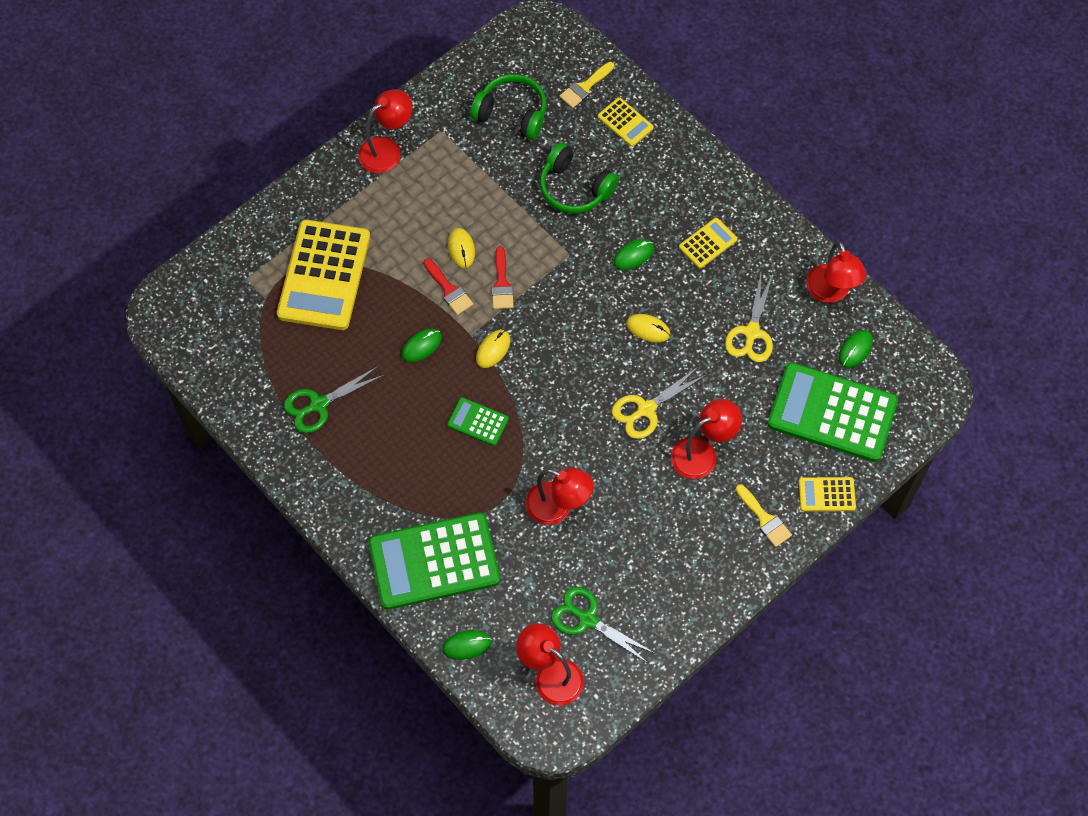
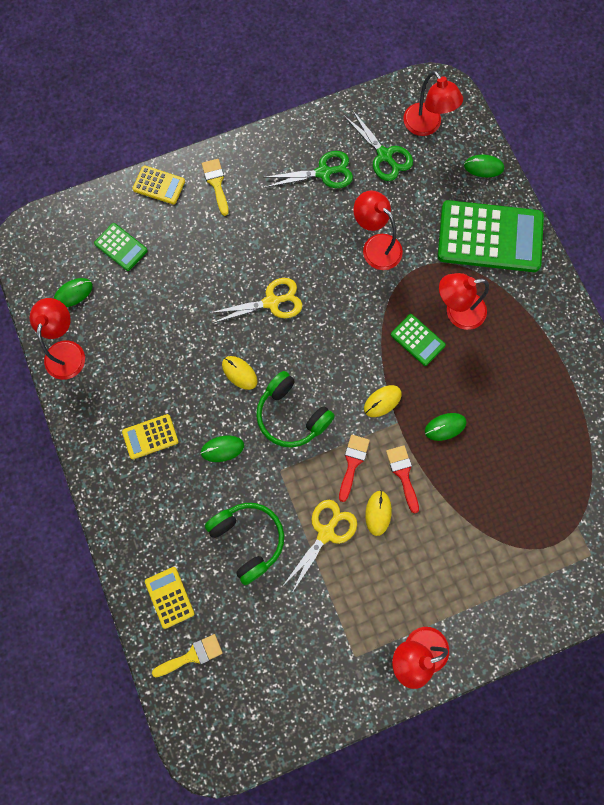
camera: 160 degrees left, 10 degrees up
yellow calculator [277,220,370,330] -> none
green scissors [284,366,384,433] -> green scissors moved to [263,151,353,188]
green headphones [470,74,546,140] -> green headphones moved to [256,371,335,448]
red lamp [671,399,742,479] -> red lamp moved to [439,273,489,330]
yellow scissors [725,274,773,362] -> yellow scissors moved to [283,500,357,593]
green calculator [768,362,898,462] -> green calculator [94,223,148,271], size x0.46

